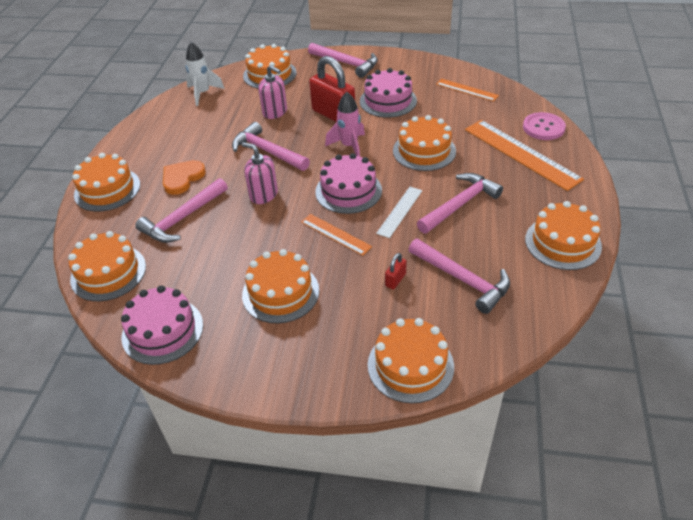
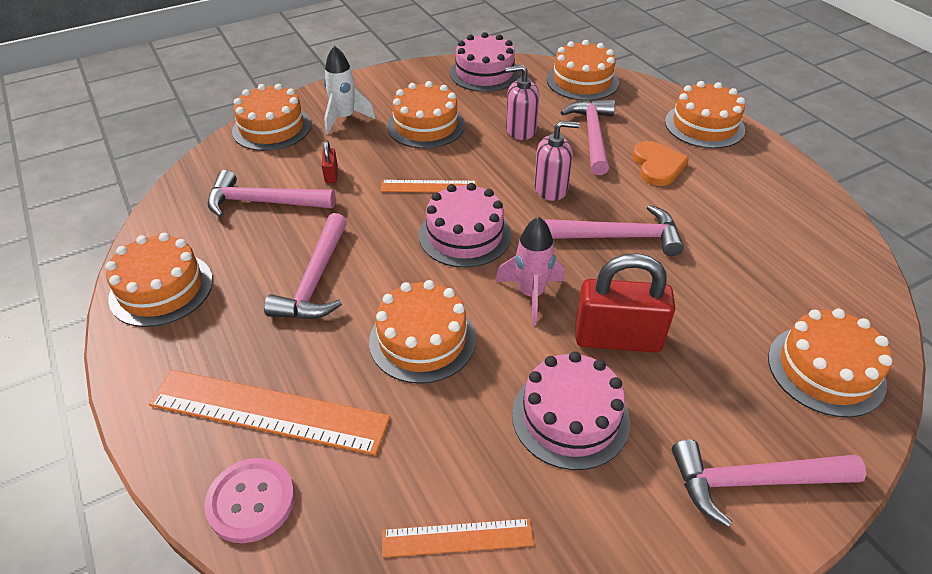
camera: 140 degrees right, 0 degrees up
white rocket [186,42,225,106] -> white rocket moved to [324,46,376,134]
pink soap dispenser [258,65,287,119] -> pink soap dispenser moved to [505,65,539,140]
white ruler [376,187,422,238] -> none

